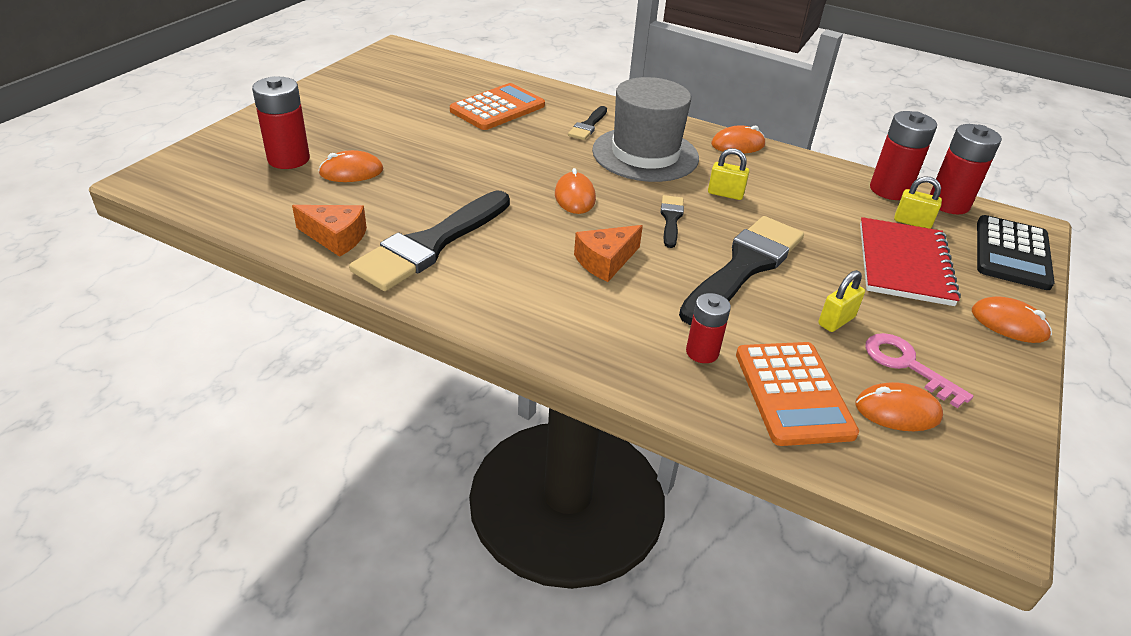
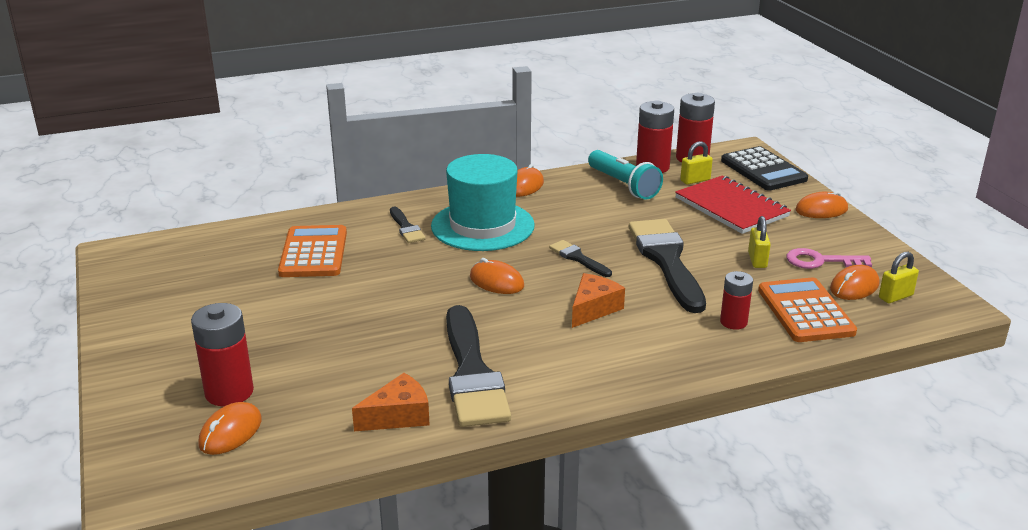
camera: 45 degrees left, 10 degrees down
orange mouse [318,150,383,182] -> orange mouse moved to [198,402,262,455]
orange cheese [574,225,643,282] -> orange cheese turned 150 degrees counterclockwise [572,273,625,328]
grey hat [592,77,699,182] -> turquoise hat [431,154,535,251]
yellow padlock [708,148,749,200] -> yellow padlock moved to [879,252,919,303]
orange calculator [736,342,859,446] -> orange calculator turned 135 degrees counterclockwise [758,277,857,342]
none -> turquoise flashlight [588,150,663,200]

